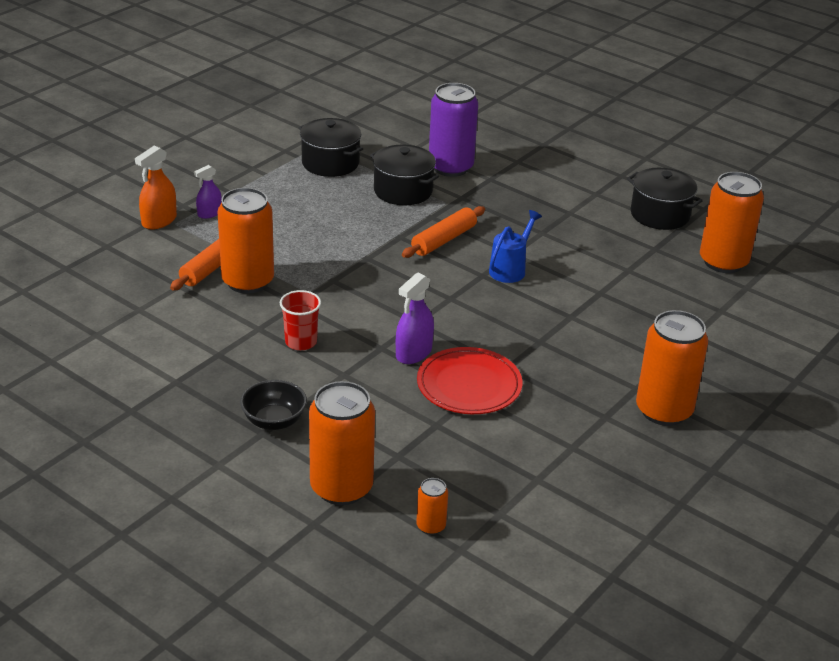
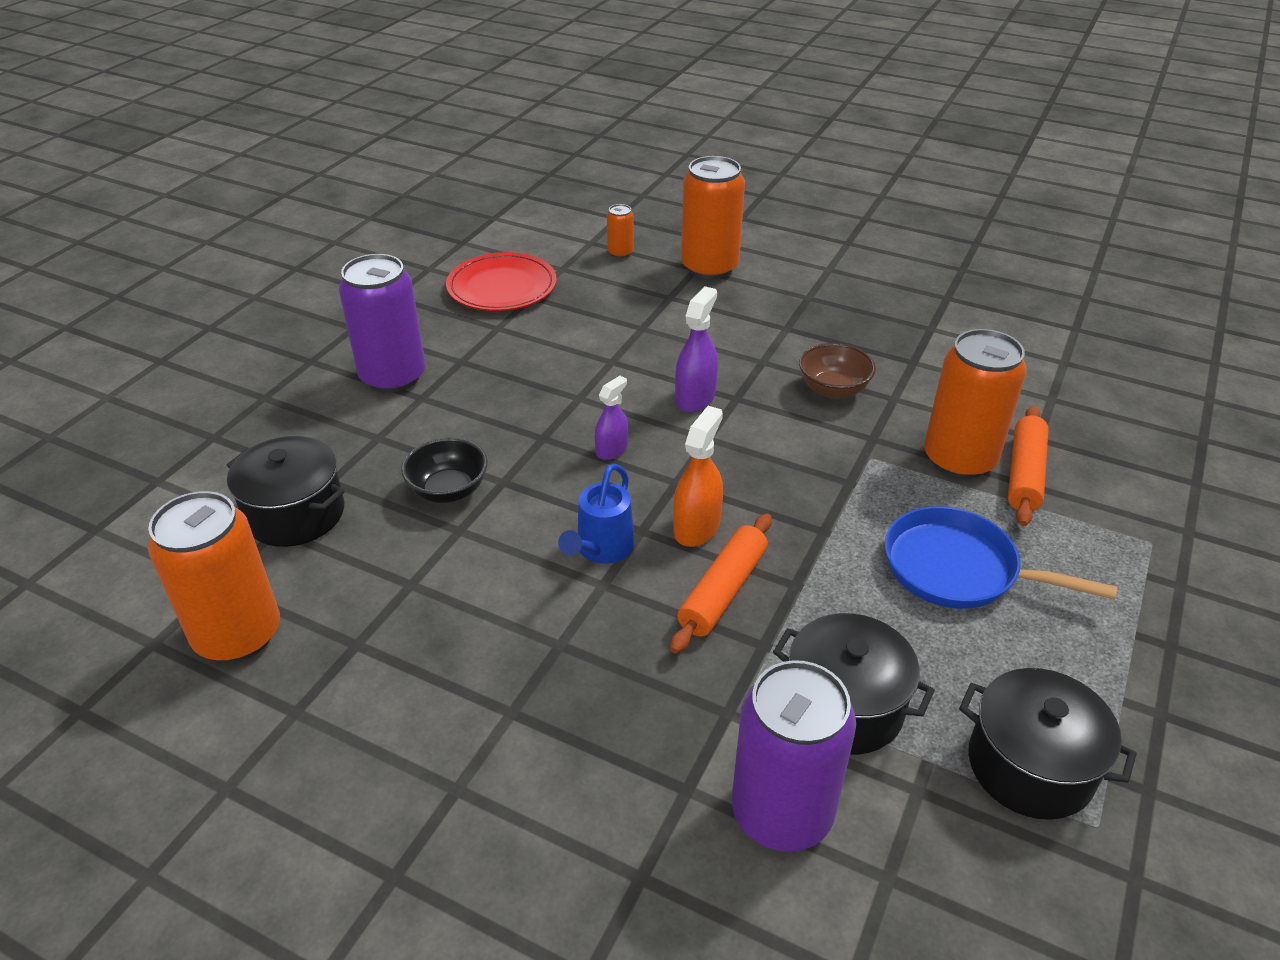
camera: 170 degrees right, 5 degrees up
orange spray bottle [135,145,177,230] -> orange spray bottle moved to [673,406,723,547]
purple spray bottle [194,165,222,219] -> purple spray bottle moved to [595,376,628,460]
black bowl [240,380,307,430] -> black bowl moved to [401,438,488,503]
red cup [280,290,321,350] -> brown bowl [799,343,876,399]
red plate [417,347,523,414] -> red plate moved to [446,252,557,311]
black pot [627,168,703,230] -> black pot moved to [227,436,345,547]
orange can [636,310,708,426] -> purple can [339,254,425,393]
none -> blue pan [885,506,1117,609]

